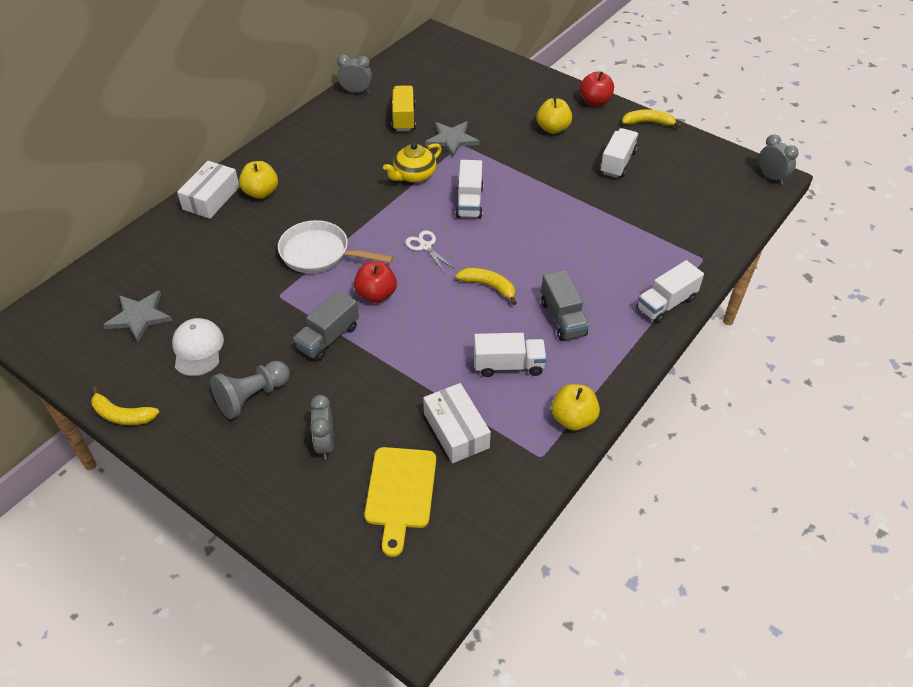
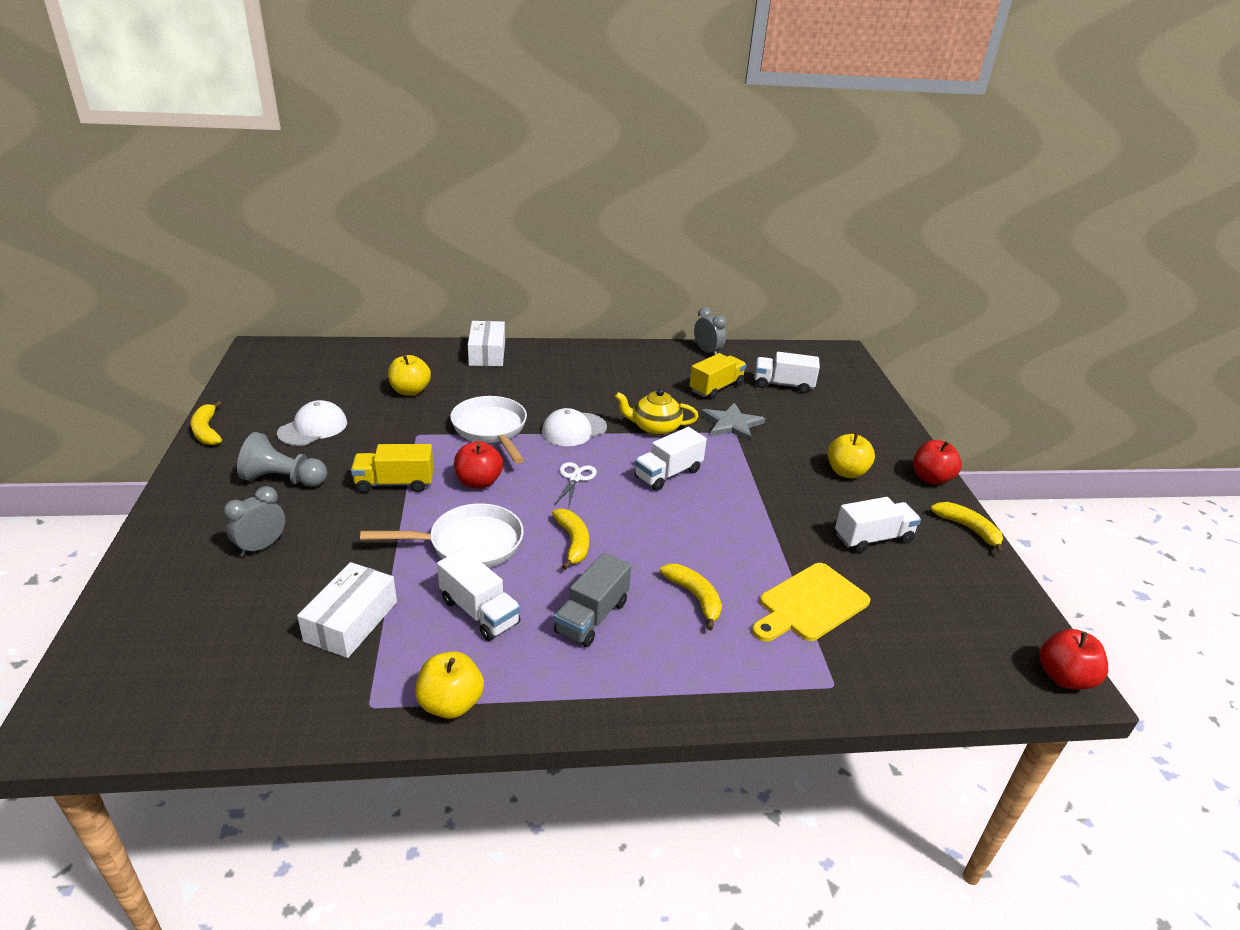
camera: 45 degrees right, 15 degrees down
grey star [103,290,172,343] -> none
white box [177,161,240,219] -> white box turned 75 degrees counterclockwise [468,321,505,366]
yellow apple [239,161,278,199] -> yellow apple moved to [388,355,431,396]
grey truck [293,290,359,361] -> yellow truck [351,444,434,493]
yellow cutting board [364,447,436,557] -> yellow cutting board moved to [752,563,870,642]
white truck [636,260,704,324] -> white truck moved to [755,352,820,393]
grey clock [759,134,799,185] -> red apple [1040,629,1108,689]
none -> white pan [360,503,524,568]
none -> white cap [542,408,607,446]
none -> yellow banana [660,564,722,631]

